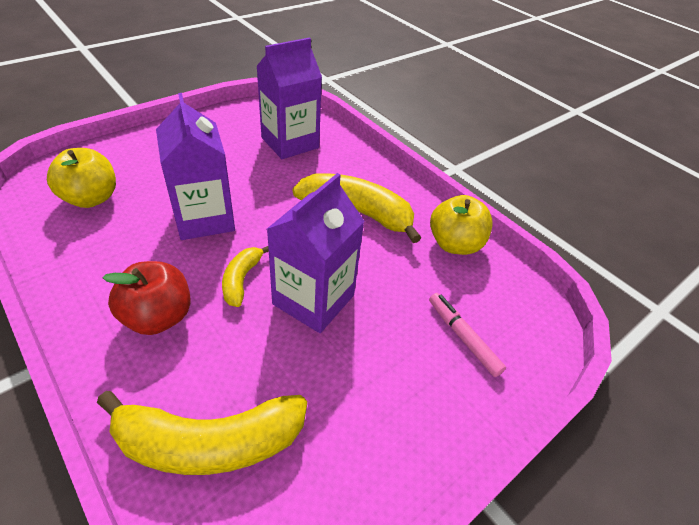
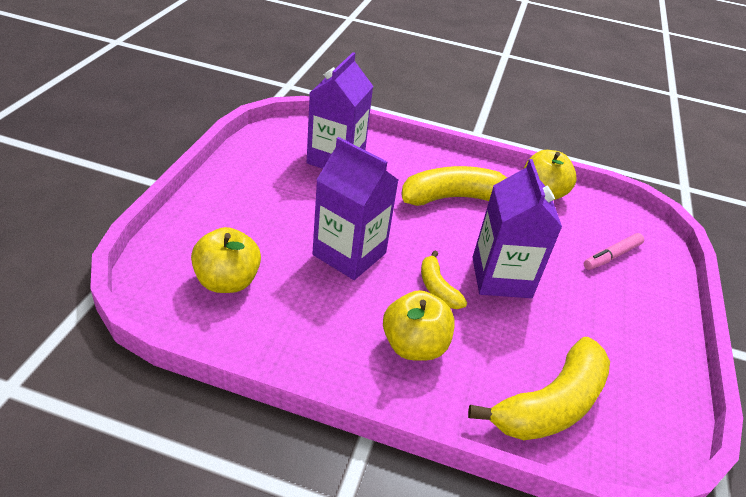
camera: 35 degrees left, 5 degrees down
red apple [103,261,191,335] -> yellow apple [383,290,455,361]
pink marker [429,293,506,377] -> pink marker turned 60 degrees counterclockwise [584,233,644,270]

